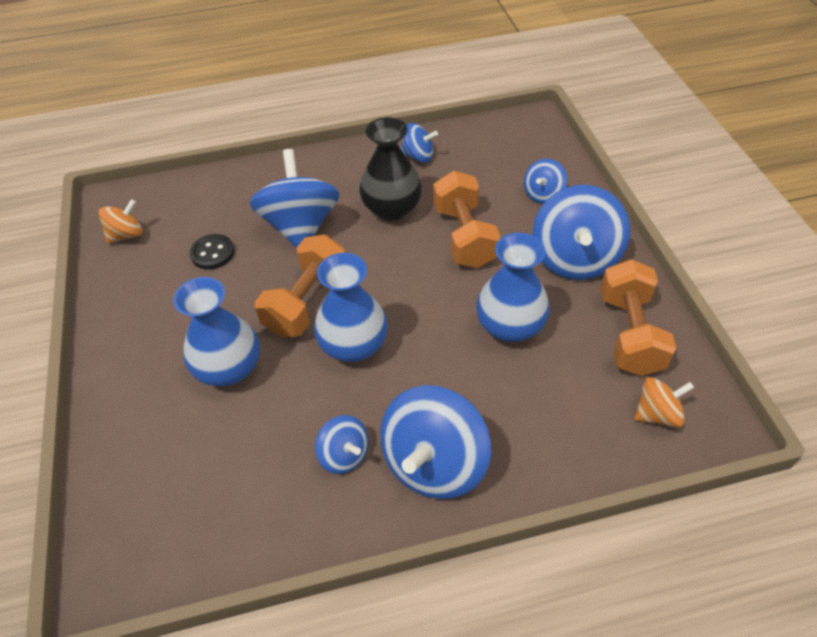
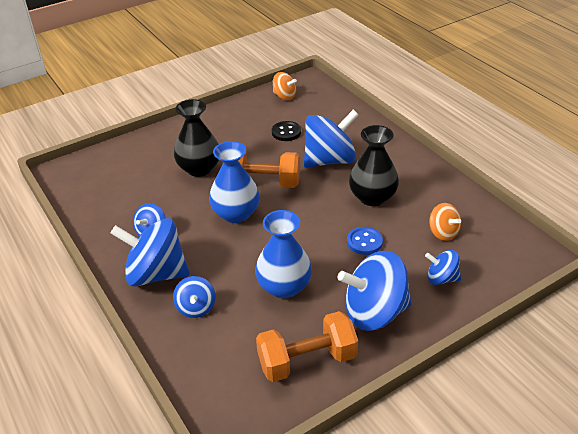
camera: 70 degrees right, 10 degrees down
blue vase [173,277,260,386] -> black vase [174,99,219,177]
blue spinning top [401,123,438,163] -> blue spinning top moved to [173,276,215,318]
orange dumbbell [433,171,501,268] -> blue button [347,227,383,255]
orange spinning top [634,377,694,428] -> orange spinning top moved to [429,203,461,241]

